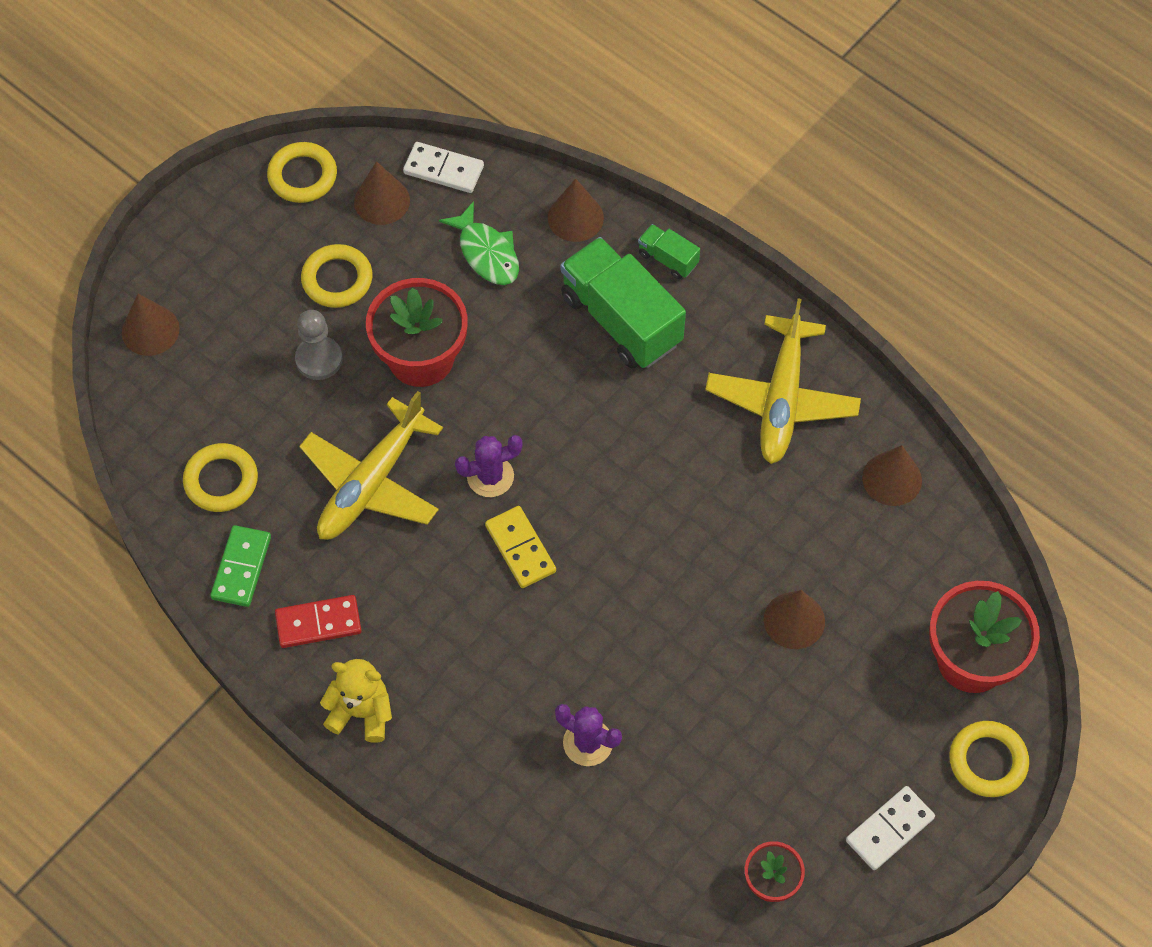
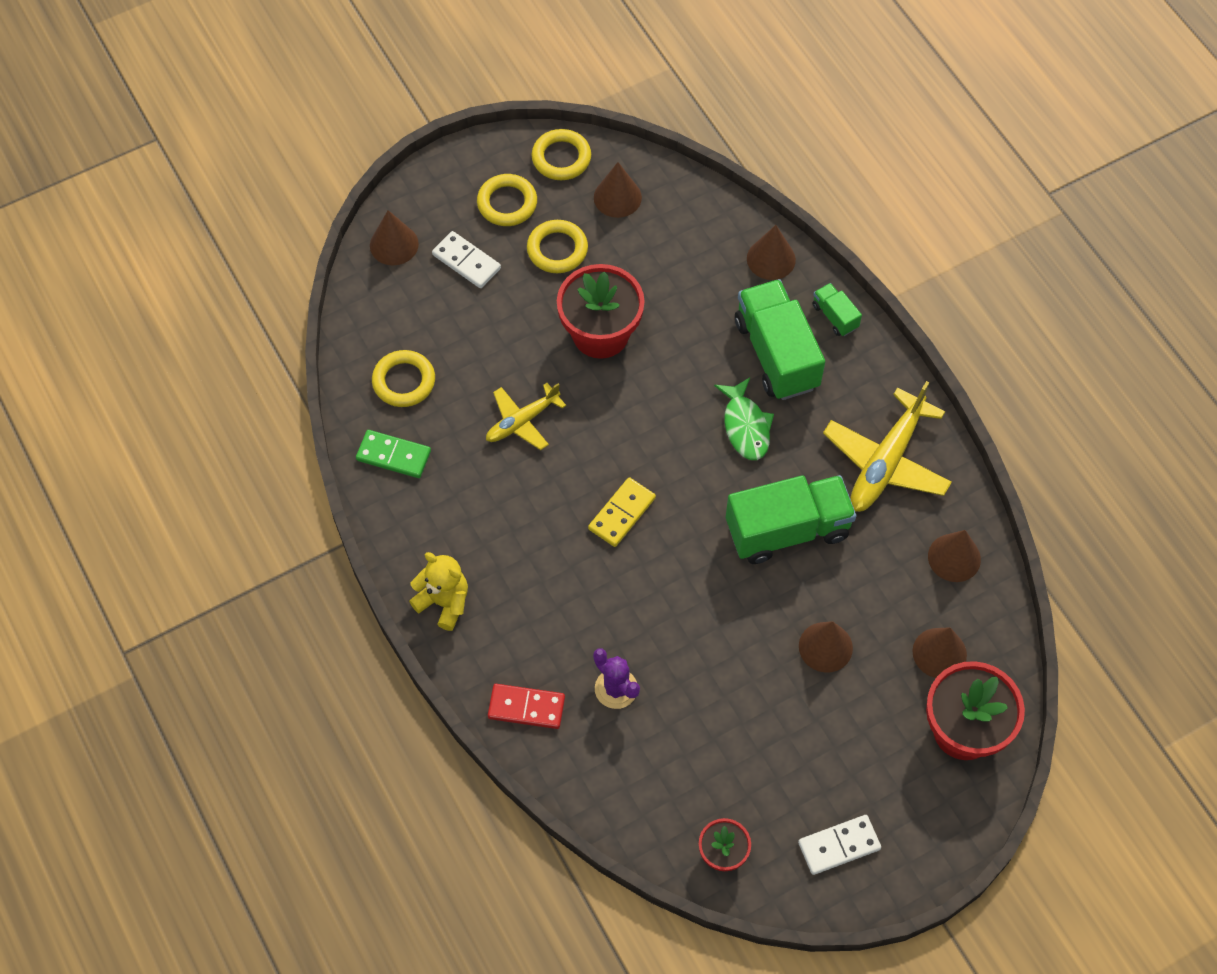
camera: 20 degrees right, 0 degrees up
green domino [210,525,271,607] -> green domino turned 75 degrees clockwise [356,430,431,478]
red domino [275,595,362,648] -> red domino moved to [488,684,565,729]
grey pawn [295,310,343,380] -> none
yellow plane [299,391,443,540] -> yellow plane [486,383,566,450], size x0.61
white domino [403,142,484,193] -> white domino moved to [432,231,501,288]
green fish [439,201,519,285] -> green fish moved to [714,377,774,460]
purple cactus [455,435,523,497] -> none
yellow domino [485,506,556,588] -> yellow domino turned 45 degrees clockwise [588,477,656,547]
yellow ring [949,721,1029,797] -> yellow ring moved to [477,174,537,226]
none -> green truck [726,475,856,564]
none -> brown cone [913,627,967,678]

